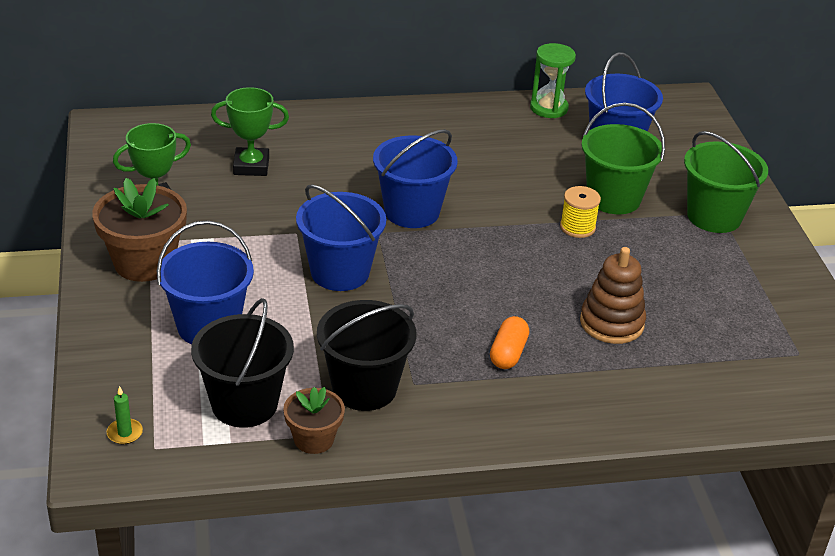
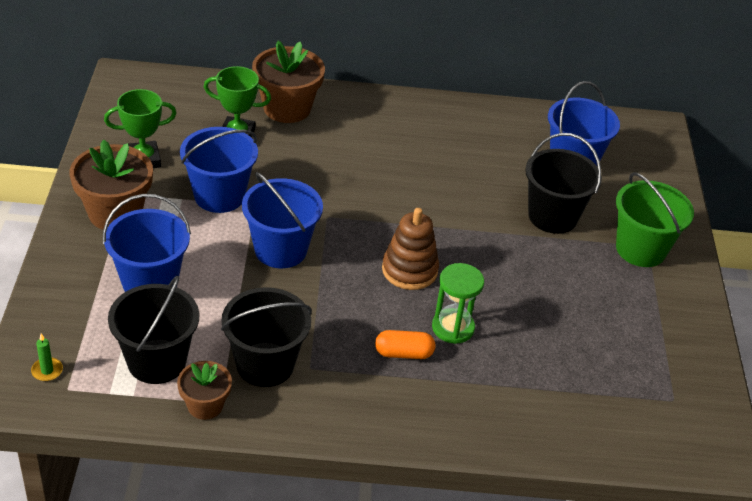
camera: 10 degrees right, 5 degrees up
blue bucket [373,129,458,228] -> blue bucket moved to [180,127,258,213]
orange capsule [490,316,529,369] -> orange capsule turned 60 degrees clockwise [375,330,436,359]
green hourglass [530,43,576,118] -> green hourglass moved to [432,263,484,344]
yellow spool [560,186,601,238] -> none
brown stacking toy [580,247,646,344] -> brown stacking toy moved to [382,208,439,290]
green bucket [581,103,665,214] -> black bucket [525,133,602,234]
none -> brown flower pot [252,41,325,123]

